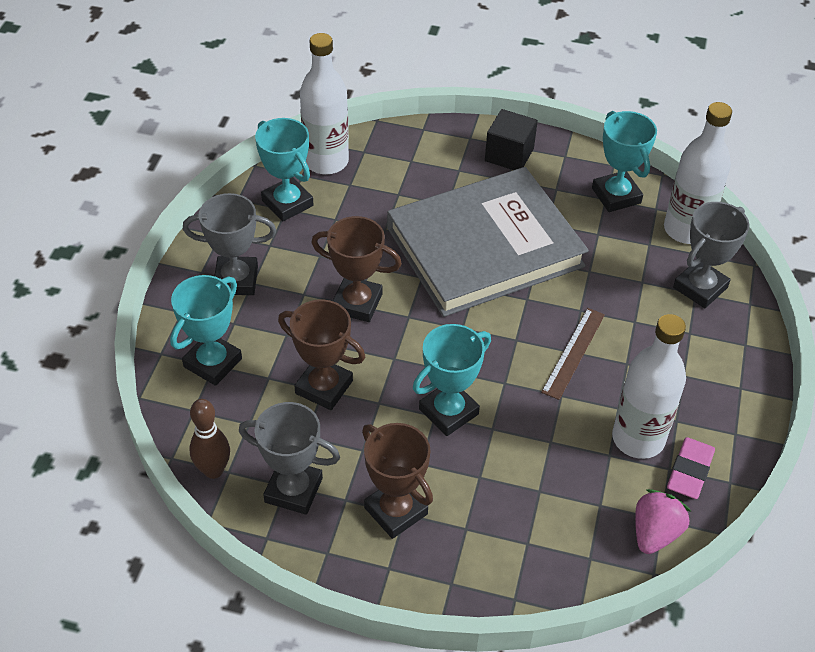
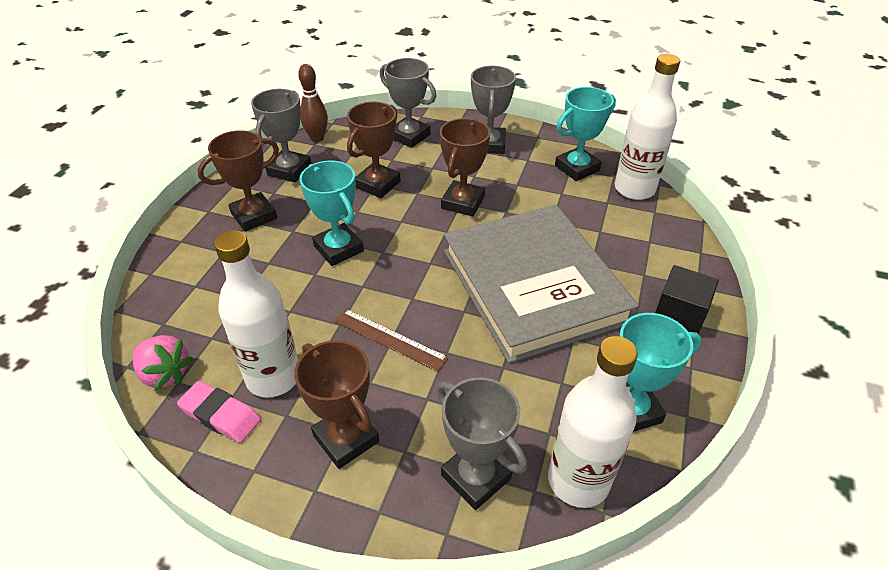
camera: 95 degrees right, 5 degrees down
turquoise trophy [170,275,242,386] -> grey trophy [380,58,436,148]
none -> brown trophy [294,340,379,469]

